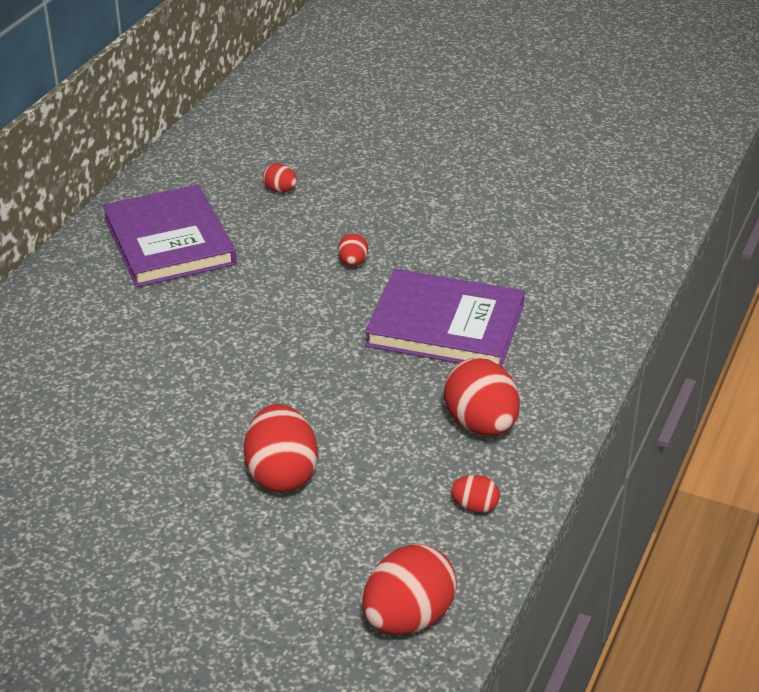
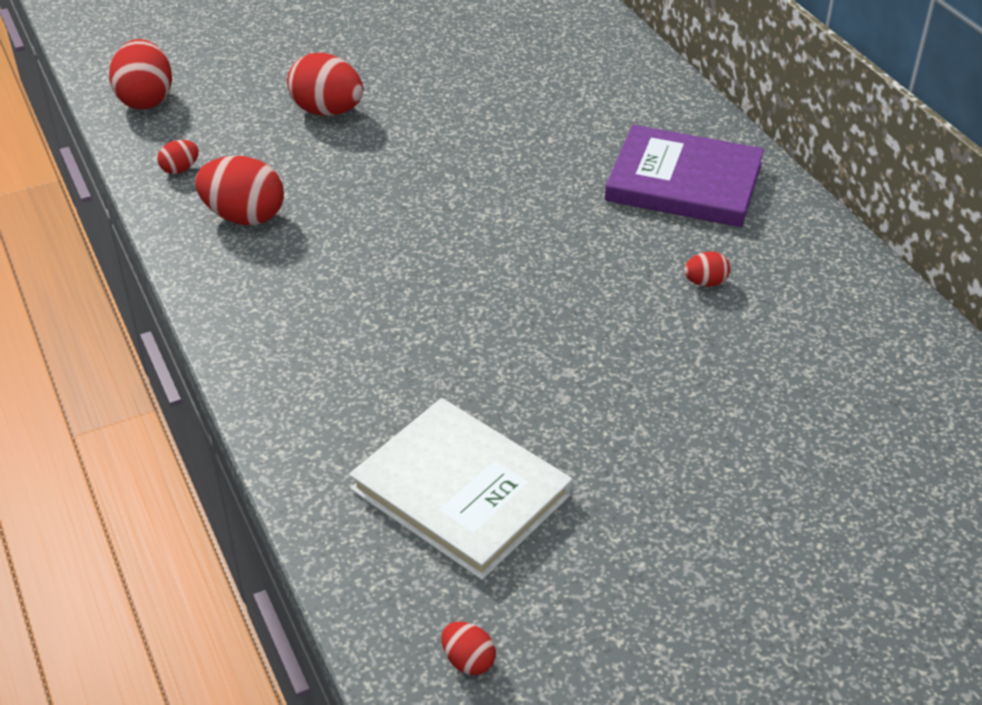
camera: 130 degrees right, 5 degrees up
red egg [338,233,368,266] -> red egg moved to [442,621,496,675]
purple book [365,269,525,366] -> none
none -> white book [349,398,572,580]

